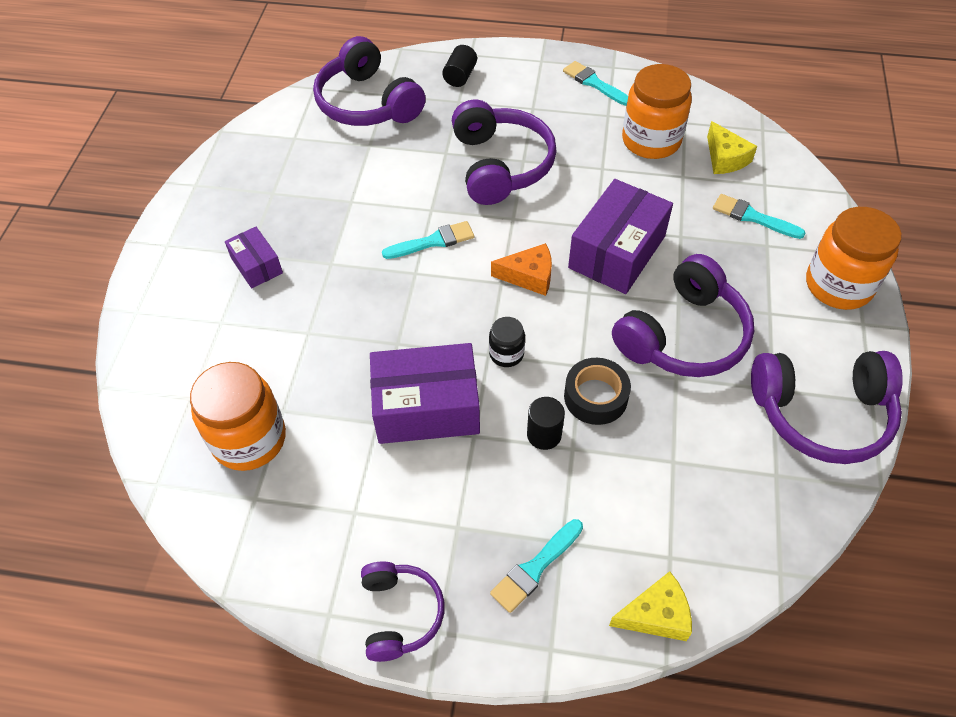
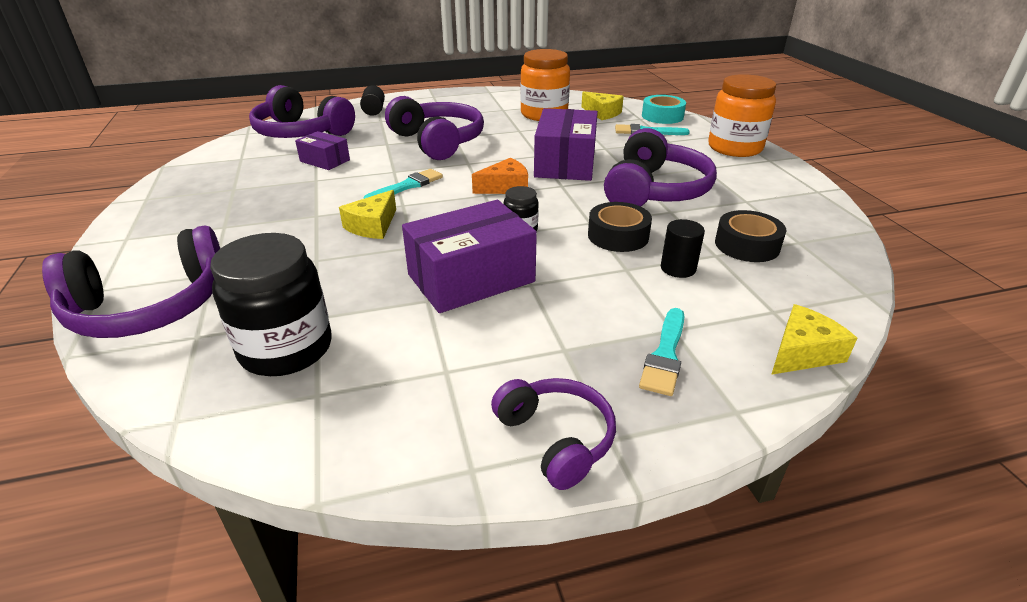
camera: 25 degrees left, 20 degrees down
orange jar [190,362,286,471] -> black jar [210,233,332,376]
purple box [225,227,283,288] -> purple box moved to [295,131,350,170]
black cylinder [527,397,565,450] -> black cylinder moved to [661,219,705,278]
turquoise brush [563,61,628,106] -> none
purple headphones [751,351,903,464] -> purple headphones moved to [42,226,220,338]
none -> yellow cheese [339,190,396,239]
none -> turquoise tape [642,95,686,124]
none -> black tape [715,210,786,262]

